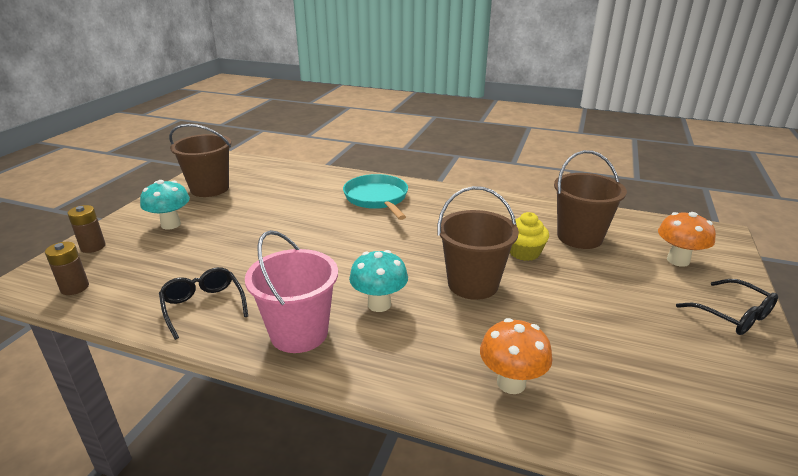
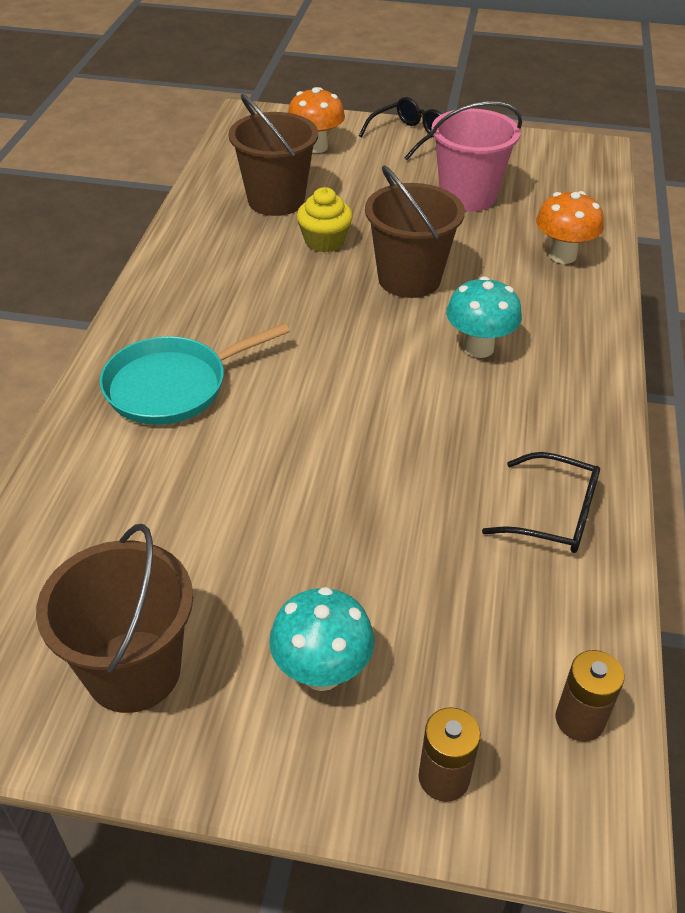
camera: 100 degrees left, 15 degrees up
black glasses [159,267,248,340] -> black glasses turned 120 degrees counterclockwise [482,452,600,553]
pink bucket [245,230,338,353] -> pink bucket moved to [431,101,522,212]

